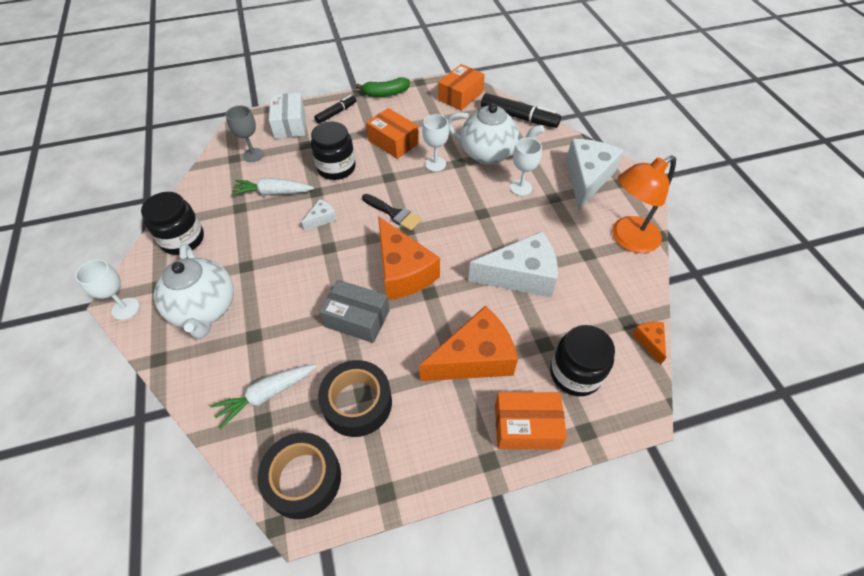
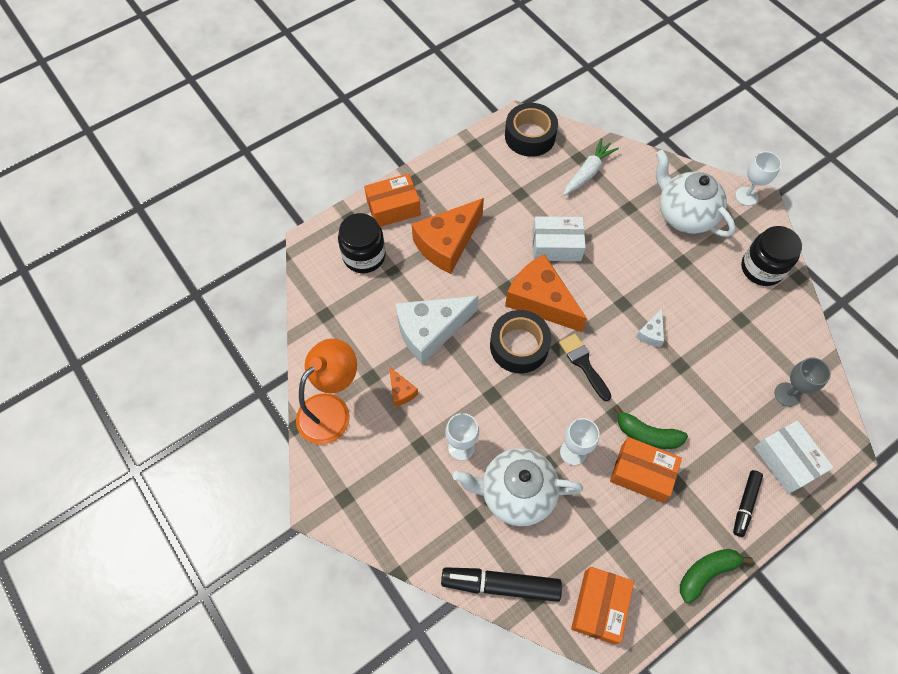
camera: 160 degrees right, 10 degrees up
white carrot [231,178,314,196] -> none
black jar [311,122,356,180] -> none
black tape [318,360,392,437] -> black tape moved to [490,310,551,373]
grey box [319,280,389,343] -> white box [532,216,586,261]
black brush [362,194,422,231] -> black brush turned 45 degrees clockwise [559,334,611,401]
white cheese [566,139,624,211] -> none
orange cheese [632,322,666,365] -> orange cheese moved to [389,366,418,407]
none -> green banana [613,405,688,449]

